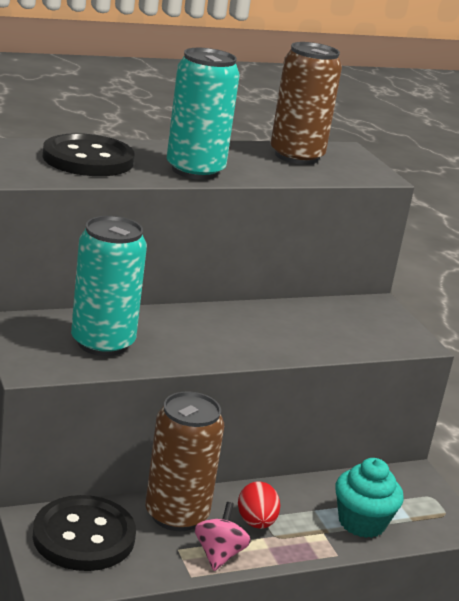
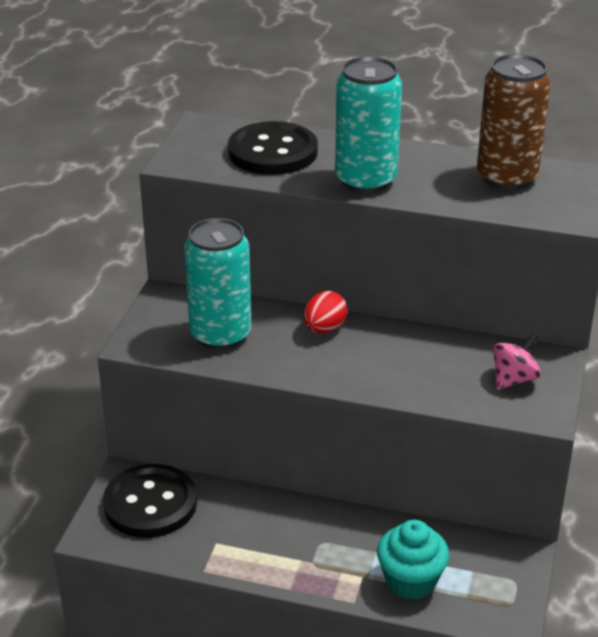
camera: 40 degrees right, 10 degrees up
brown can [145,392,224,531] -> none
pink spinning top [194,502,251,571] -> pink spinning top moved to [493,333,541,390]
red egg [238,481,280,529] -> red egg moved to [304,291,347,333]

